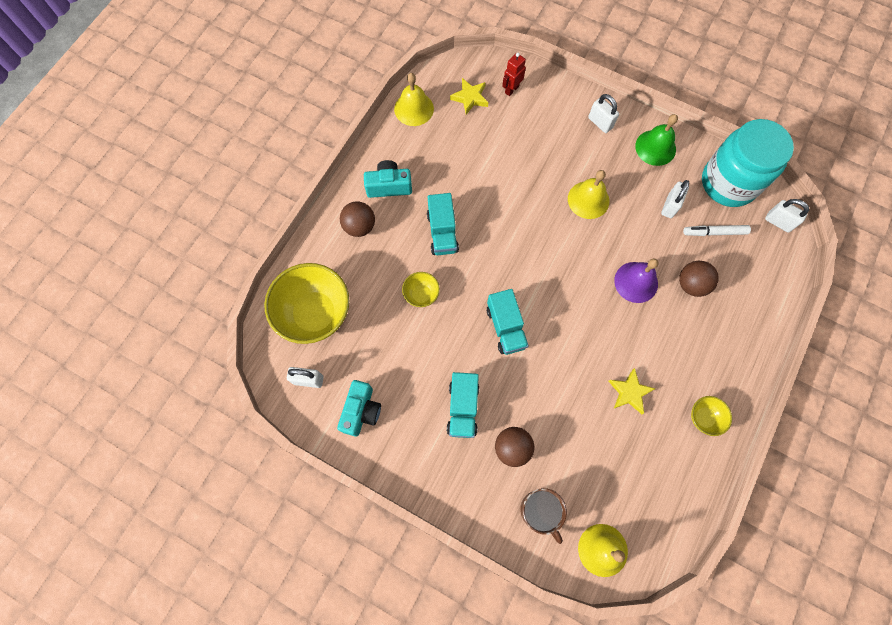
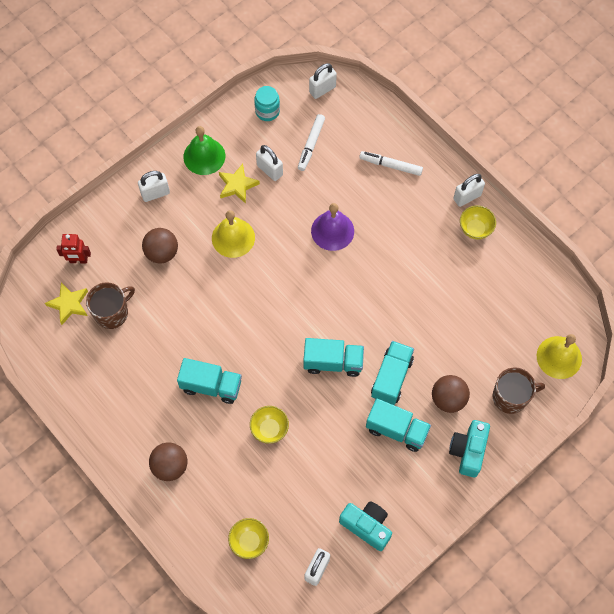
camera: 70 degrees left, 5 degrees down
yellow bowl [264,263,349,344] -> yellow bowl [228,518,269,559], size x0.46
turquoise camera [364,160,412,198] -> turquoise camera moved to [449,420,490,478]
yellow bell [394,73,434,126] -> none
red robot [502,53,526,96] -> red robot turned 60 degrees counterclockwise [56,234,91,263]
yellow star [608,368,656,414] -> yellow star moved to [219,164,260,204]
brown ball [679,261,719,297] -> brown ball moved to [142,228,178,263]
turquoise jar [702,119,794,207] -> turquoise jar [254,86,280,121], size x0.42
none -> brown mug [86,282,135,329]
none -> white marker [359,151,423,176]
none -> turquoise truck [371,341,414,405]
none -> white padlock [453,174,485,207]

